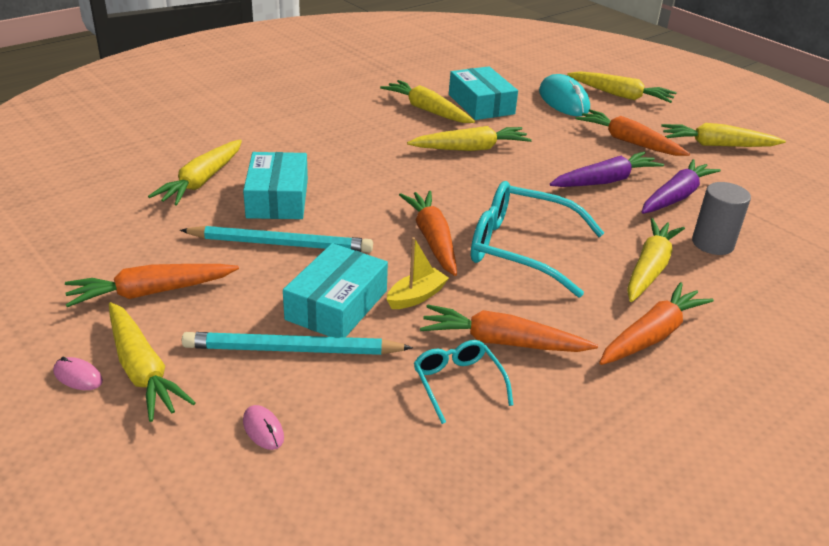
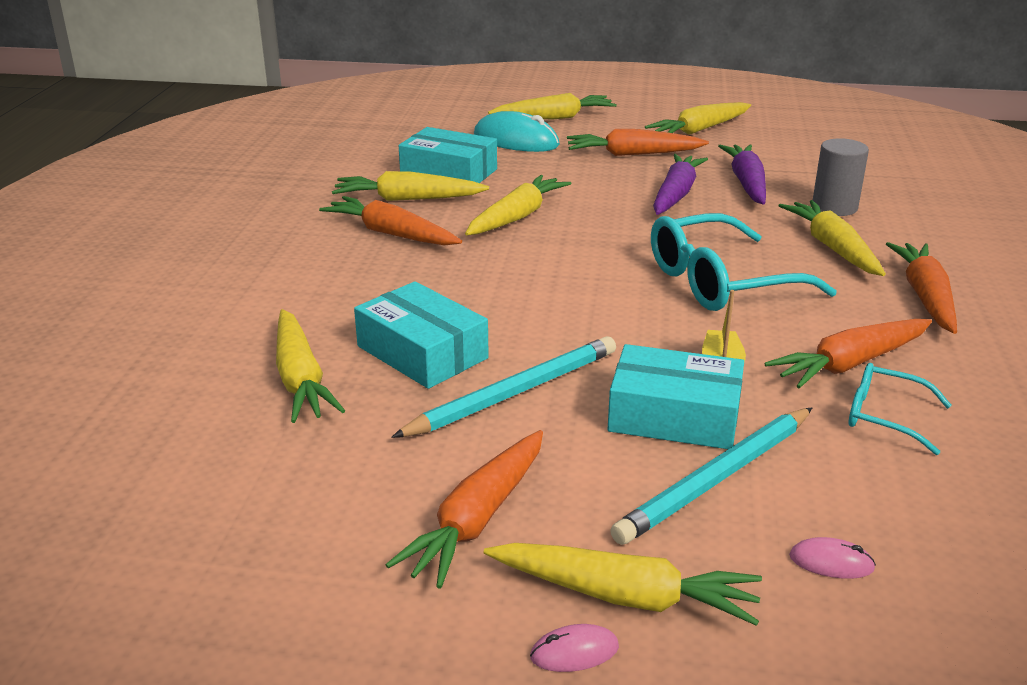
camera: 40 degrees left, 5 degrees down
turquoise box [283,243,388,337] -> turquoise box turned 60 degrees counterclockwise [608,344,744,449]
orange carrot [399,191,457,276] -> orange carrot moved to [319,196,462,245]

